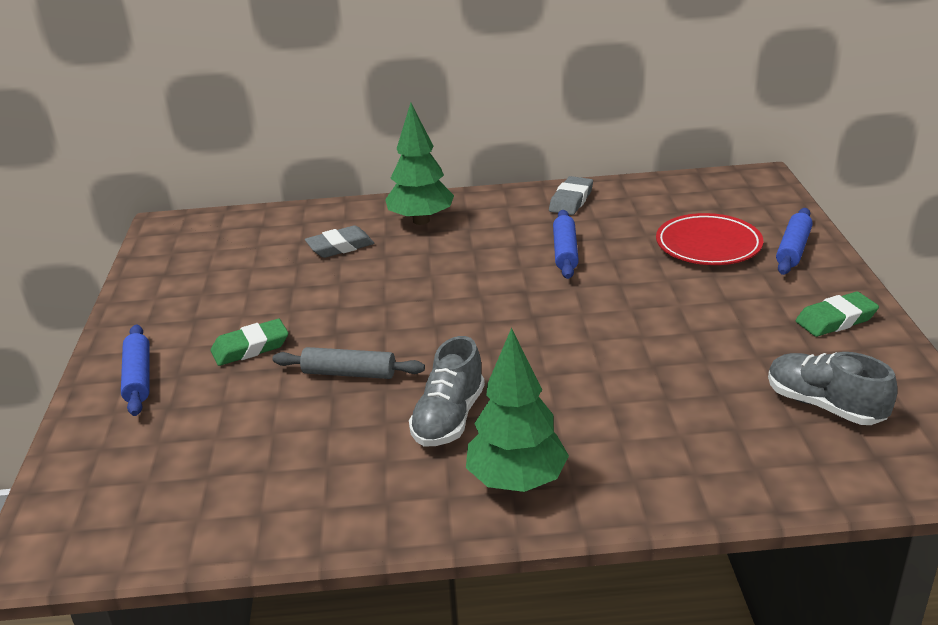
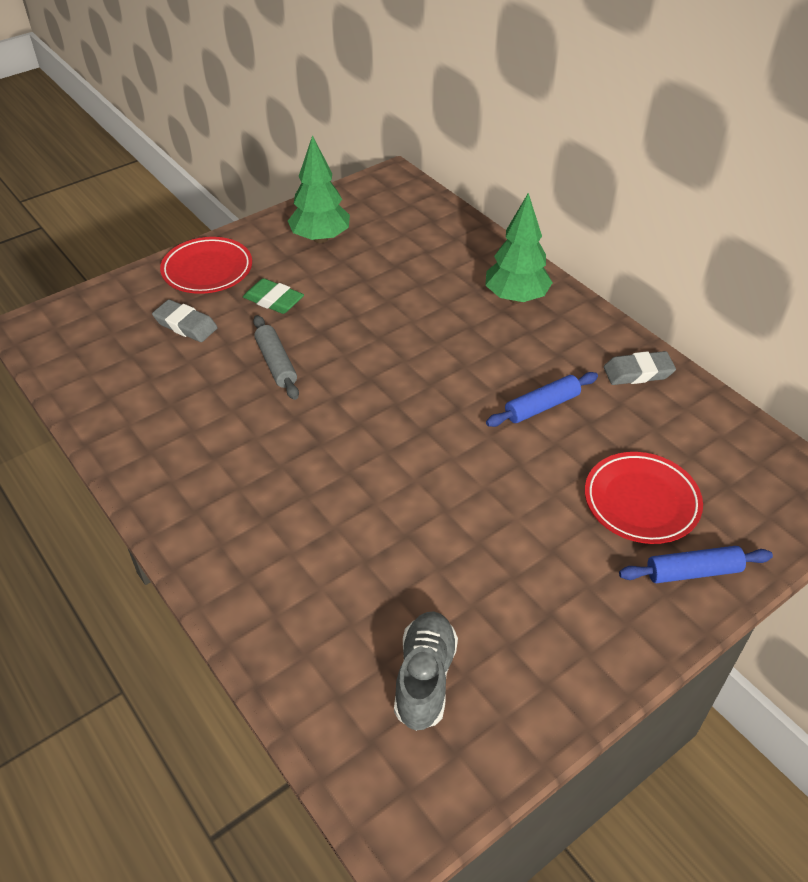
camera: 55 degrees right, 15 degrees up
blue rolling pin [121,324,150,416] -> red plate [160,237,252,294]
grey eraser [305,225,374,258] -> grey eraser moved to [152,300,218,342]
grey shoe [409,336,485,446] -> none
green tree [466,328,569,492] -> green tree moved to [288,135,350,243]
green eraser [796,292,879,337] -> none

